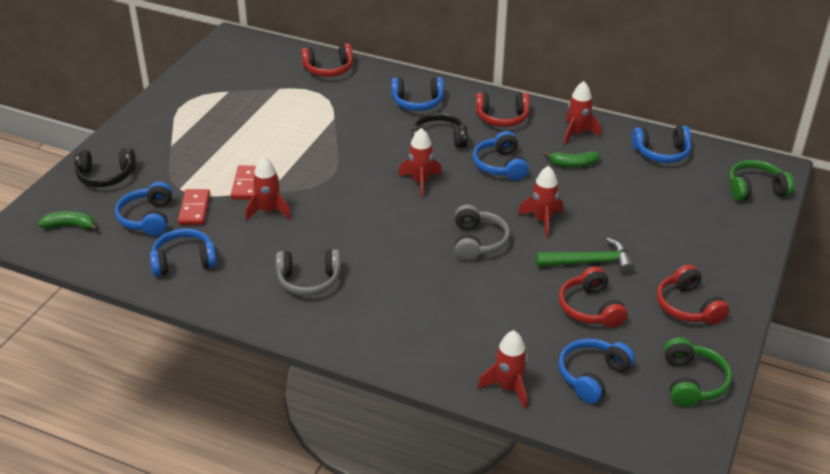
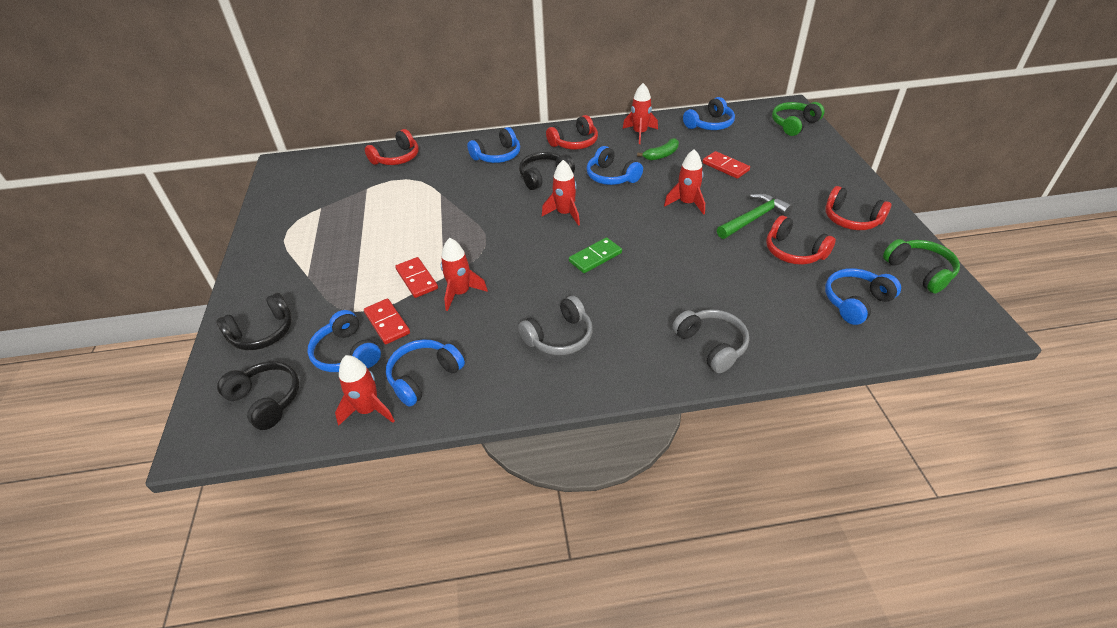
camera: 30 degrees left, 5 degrees up
green banana [38,211,98,231] -> black headphones [217,361,299,430]
grey headphones [455,204,510,261] -> grey headphones moved to [672,309,749,373]
red rocket [478,330,528,409] -> red rocket moved to [335,355,395,426]
blue headphones [559,338,635,404] -> blue headphones turned 45 degrees clockwise [825,268,901,325]
none -> green domino [569,237,622,273]
none -> red domino [703,151,750,179]

